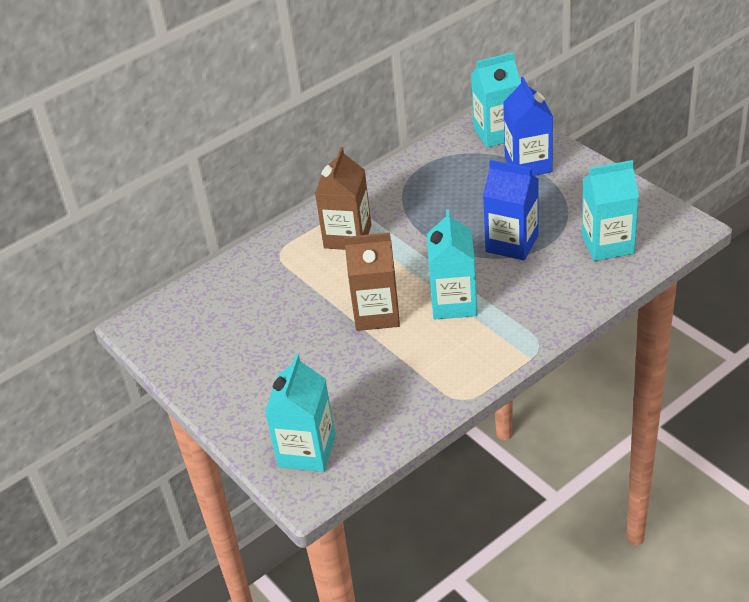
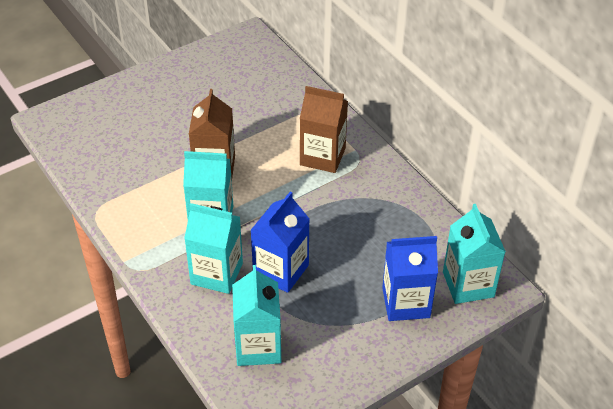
camera: 90 degrees right, 5 degrees up
turquoise carton [265,354,335,472] -> turquoise carton moved to [184,203,243,294]

